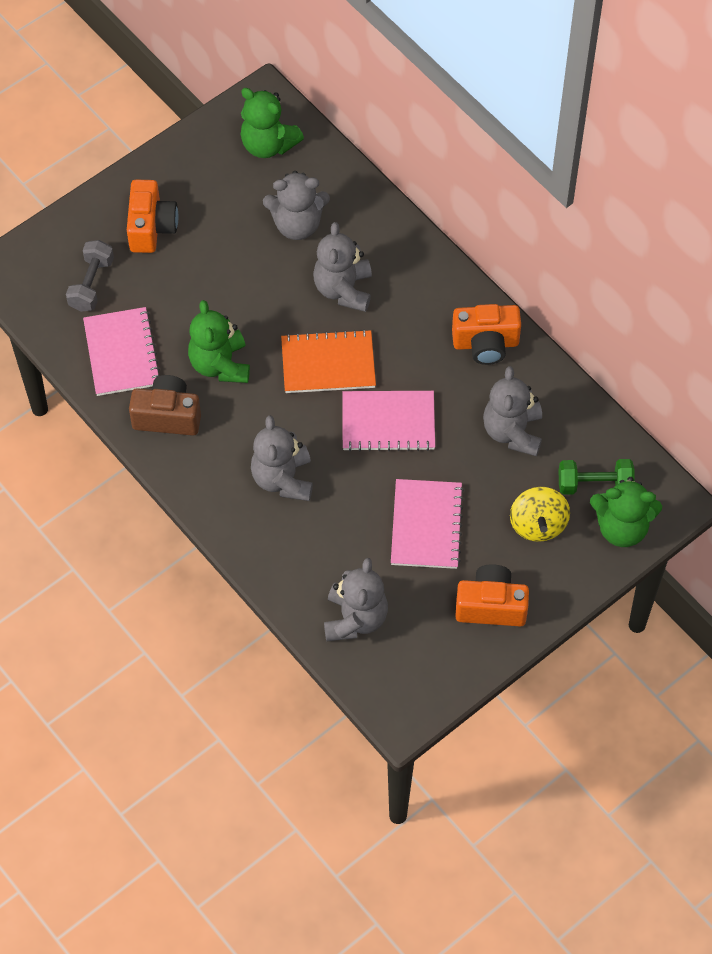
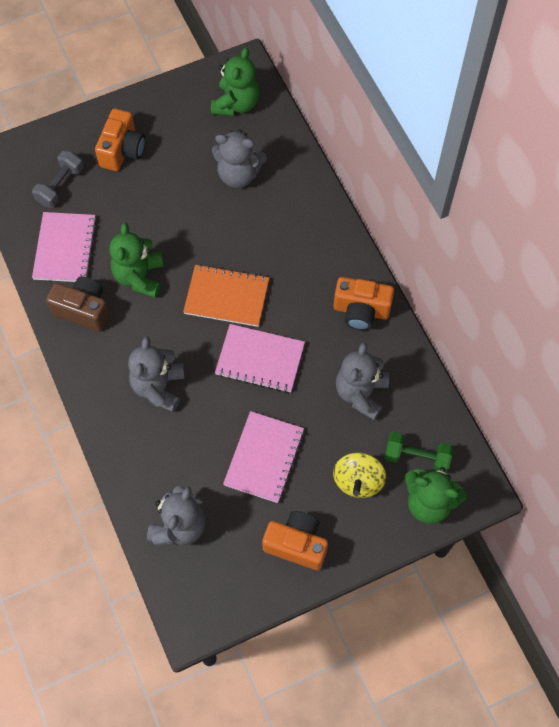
camera: 15 degrees right, 5 degrees up
green teddy bear [240,88,304,158] -> green teddy bear turned 120 degrees counterclockwise [211,47,260,116]
grey teddy bear [313,222,372,312] -> none

